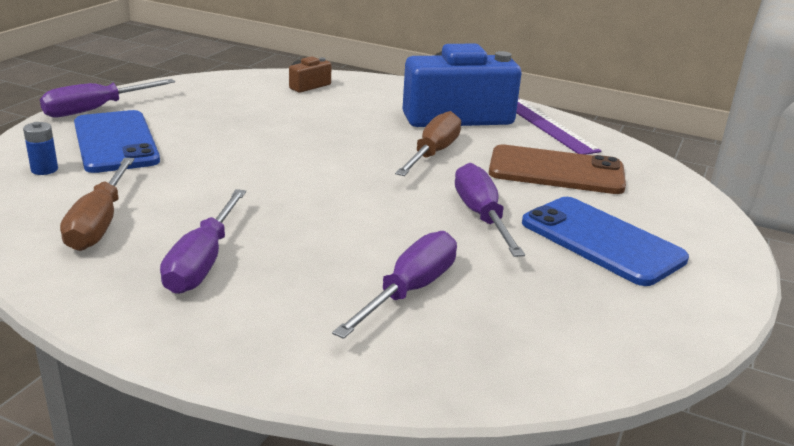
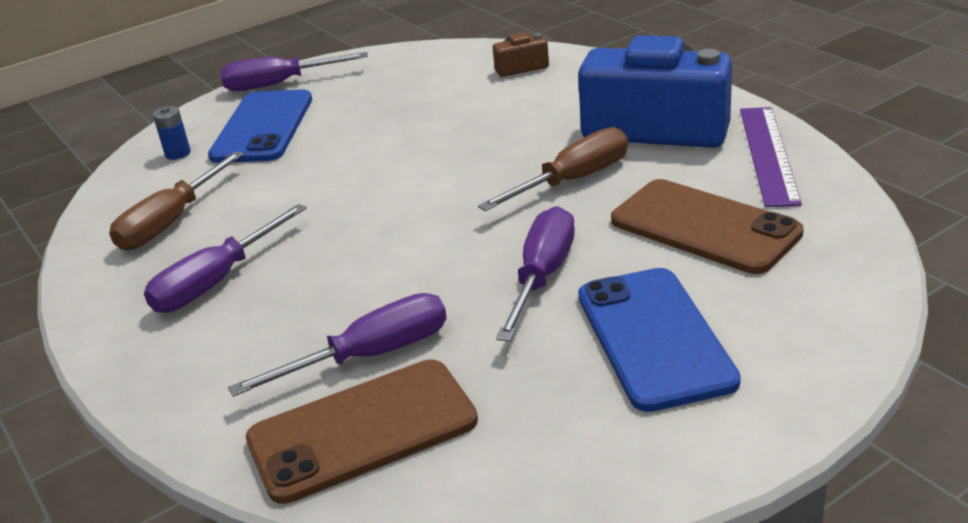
camera: 35 degrees right, 5 degrees up
none -> brown phone [246,359,478,504]

